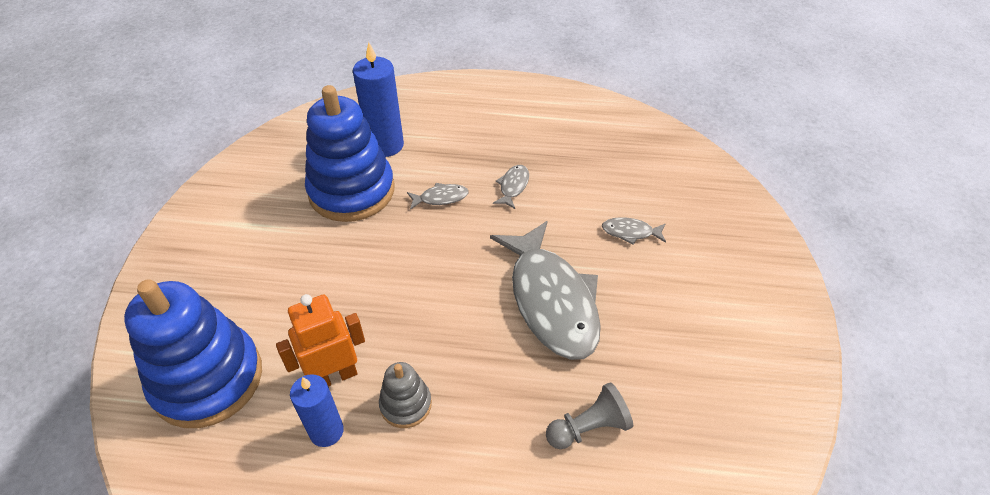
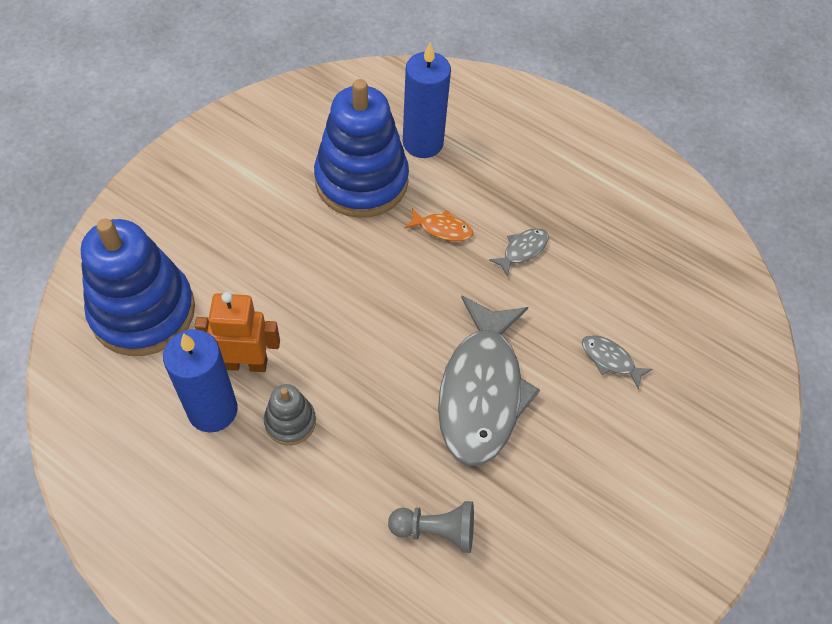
camera: 25 degrees right, 10 degrees up
blue candle [290,374,344,447] -> blue candle [163,329,238,433], size x1.52
grey fish [407,183,469,210] -> orange fish [404,208,473,241]

